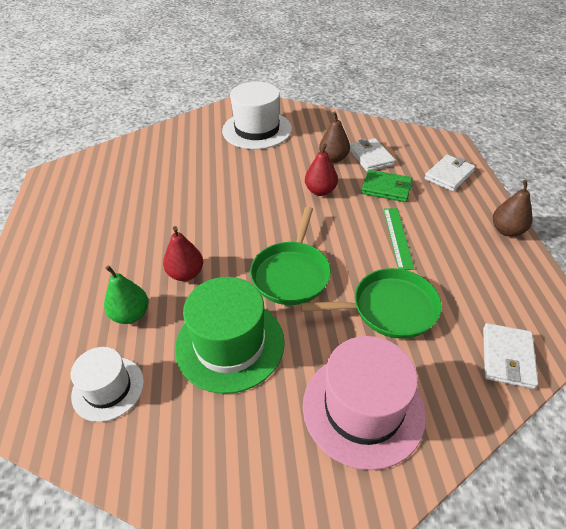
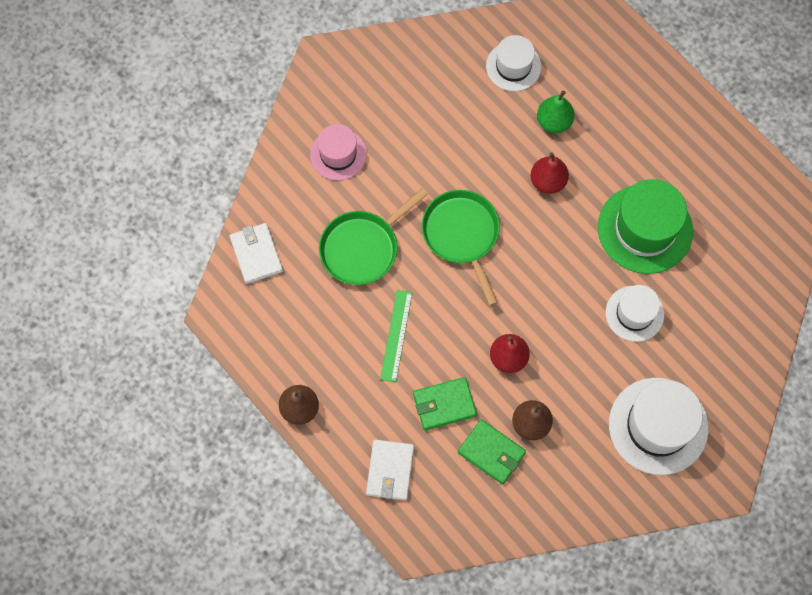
camera: 145 degrees right, 25 degrees up
green hat [175,277,285,394] -> green hat moved to [598,179,693,274]
pink hat [303,336,426,470] -> pink hat [310,124,367,180], size x0.60
white wallet [350,138,395,172] -> green wallet [458,419,526,484]
green ruler [384,208,414,270] -> green ruler turned 45 degrees clockwise [380,290,412,382]
none -> white hat [606,285,664,342]

